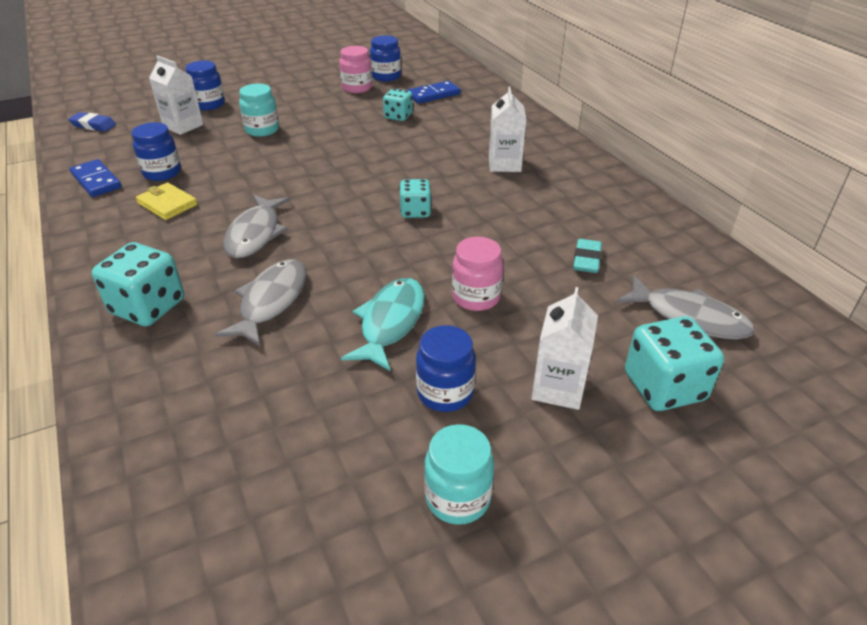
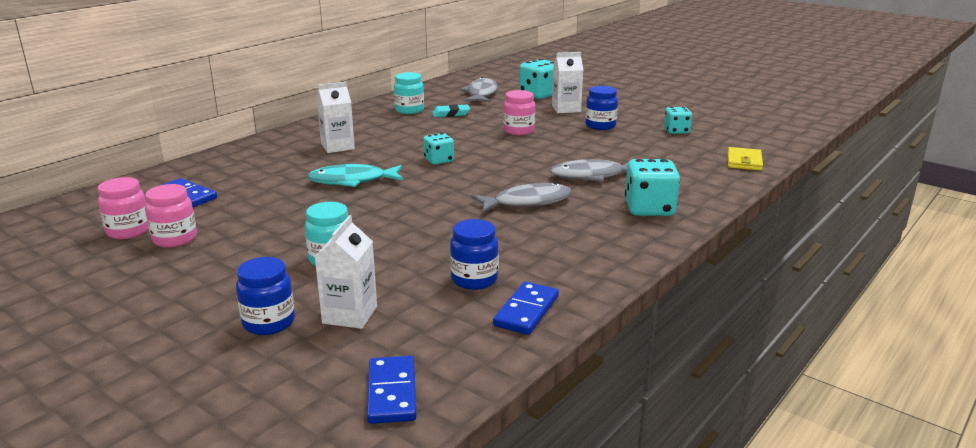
camera: 115 degrees left, 15 degrees down
blue eraser [68,112,116,132] -> blue domino [367,356,417,424]
yellow wallet [136,182,198,220] -> yellow wallet moved to [728,147,763,171]
turquoise fish [341,278,425,371] -> turquoise fish moved to [307,164,403,187]
blue jar [370,35,401,82] -> pink jar [98,177,149,239]
turquoise dice [383,89,413,121] -> turquoise dice moved to [664,107,692,134]
turquoise jar [424,424,494,525] -> turquoise jar moved to [394,72,424,114]

